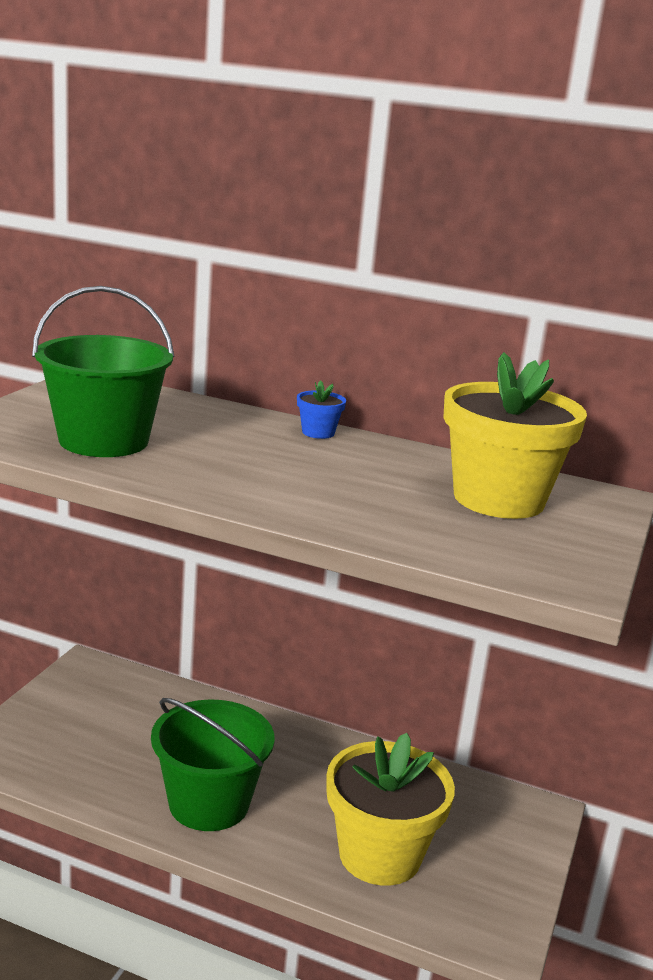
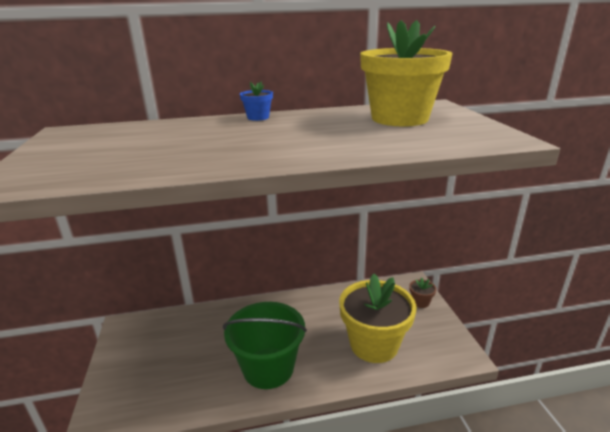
camera: 30 degrees left, 5 degrees up
green bucket [32,286,175,457] -> none
none -> brown flower pot [409,277,436,308]

